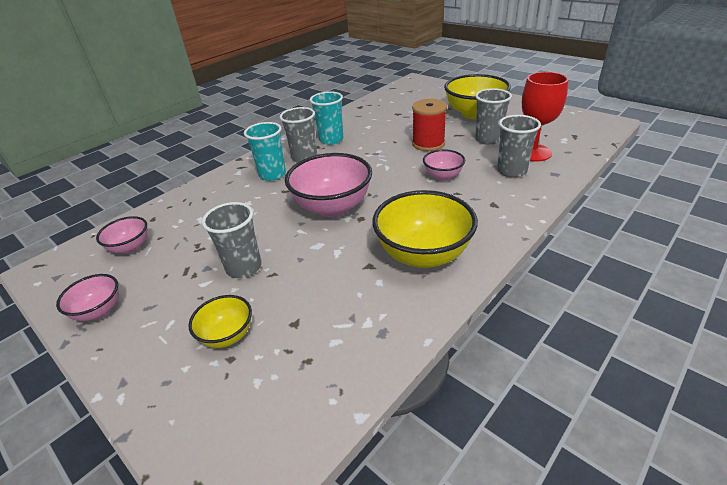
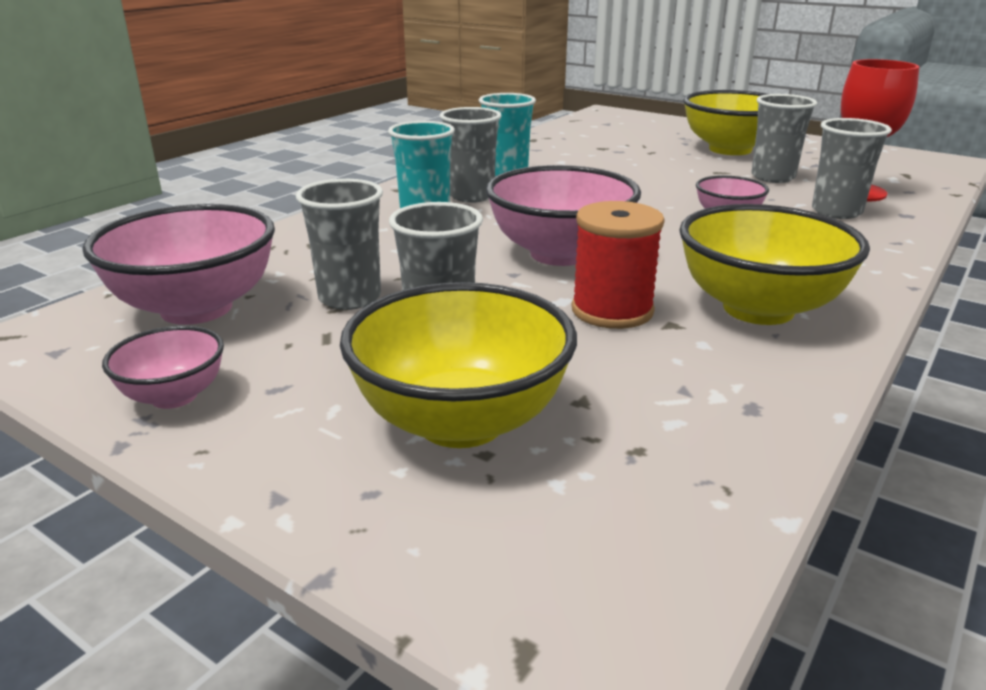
camera: 10 degrees left, 10 degrees down
pink bowl [96,216,148,254] -> pink bowl [82,204,275,325], size x1.90
yellow bowl [188,295,252,348] -> yellow bowl [340,282,577,448], size x1.90
red spool [412,99,447,151] -> red spool moved to [572,201,665,329]
none -> grey cup [296,179,383,310]

